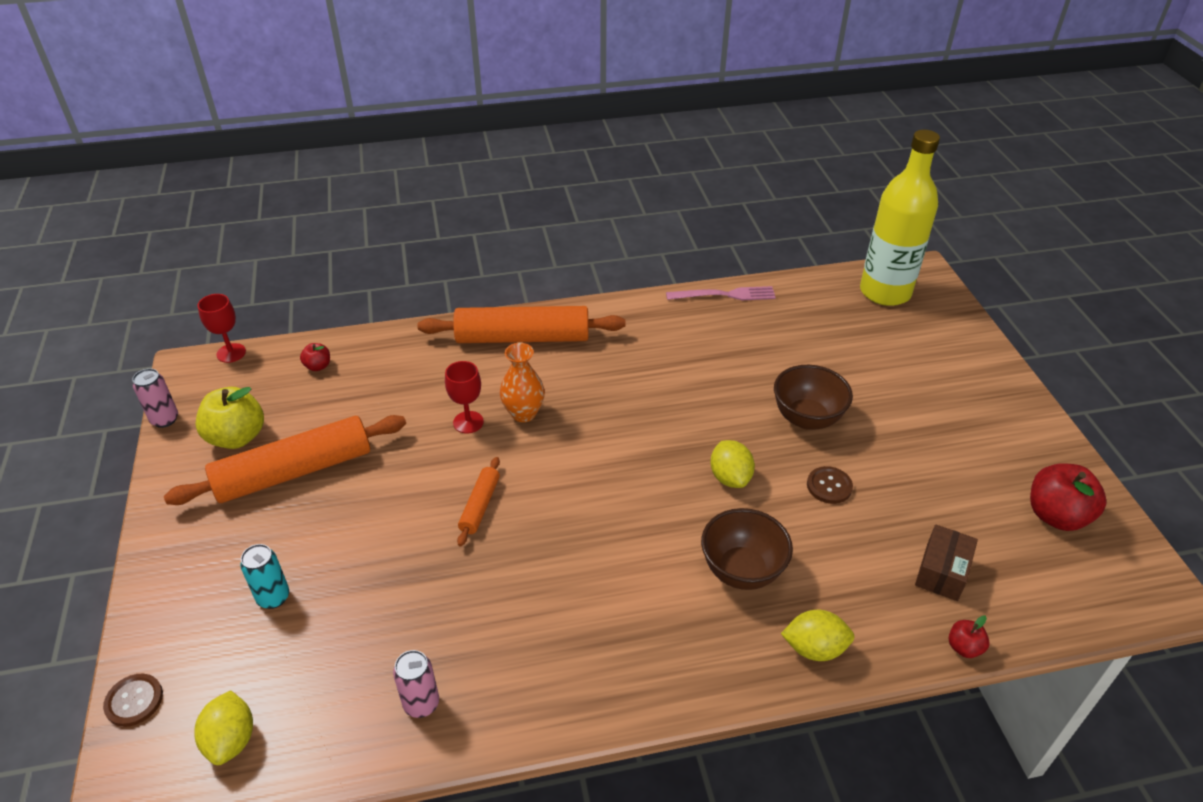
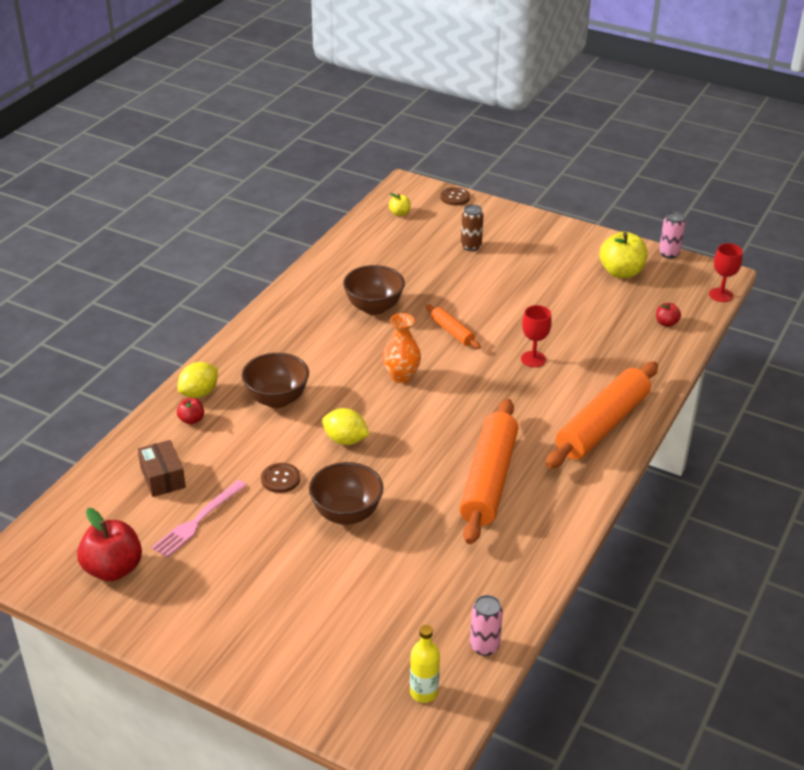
camera: 130 degrees right, 5 degrees down
orange rolling pin [164,415,406,505] -> orange rolling pin moved to [459,399,519,544]
yellow lemon [194,690,253,765] -> yellow apple [389,193,411,216]
turquoise can [240,544,289,609] -> brown can [461,204,484,251]
pink can [393,650,439,718] -> pink can moved to [470,595,503,656]
orange vase [500,343,545,422] -> orange vase moved to [383,313,421,383]
pink fork [666,286,776,300] -> pink fork moved to [152,480,247,558]
yellow bottle [860,130,940,306] -> yellow bottle [410,625,440,703], size x0.44
red apple [949,615,990,658] -> red apple moved to [177,398,204,424]
none -> brown bowl [343,265,405,315]

